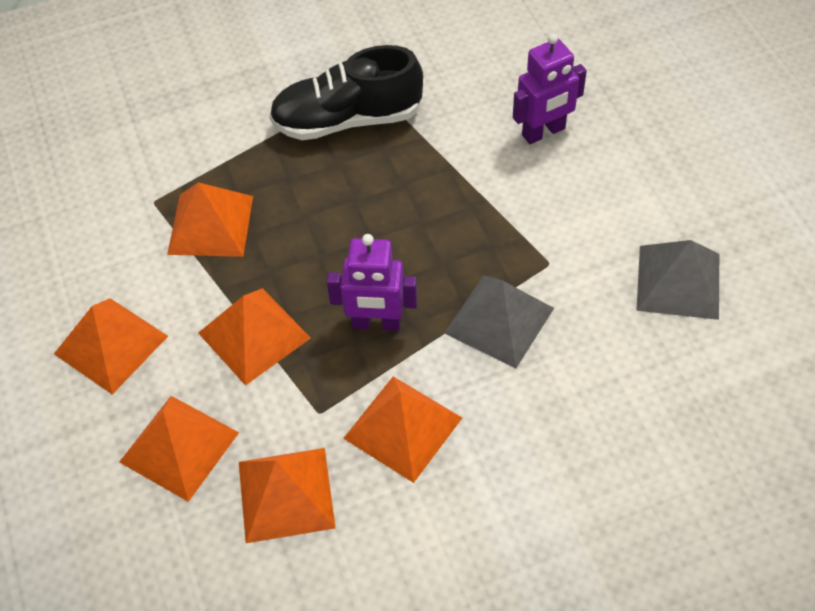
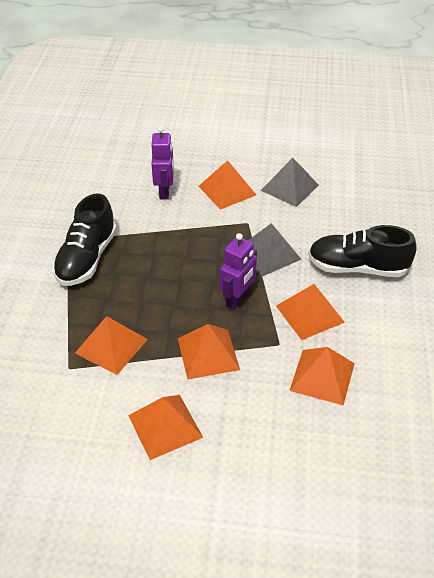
camera: 65 degrees left, 10 degrees down
orange pyramid [119,396,239,502] -> orange pyramid moved to [198,160,256,210]
none -> black shoe [308,225,417,277]

